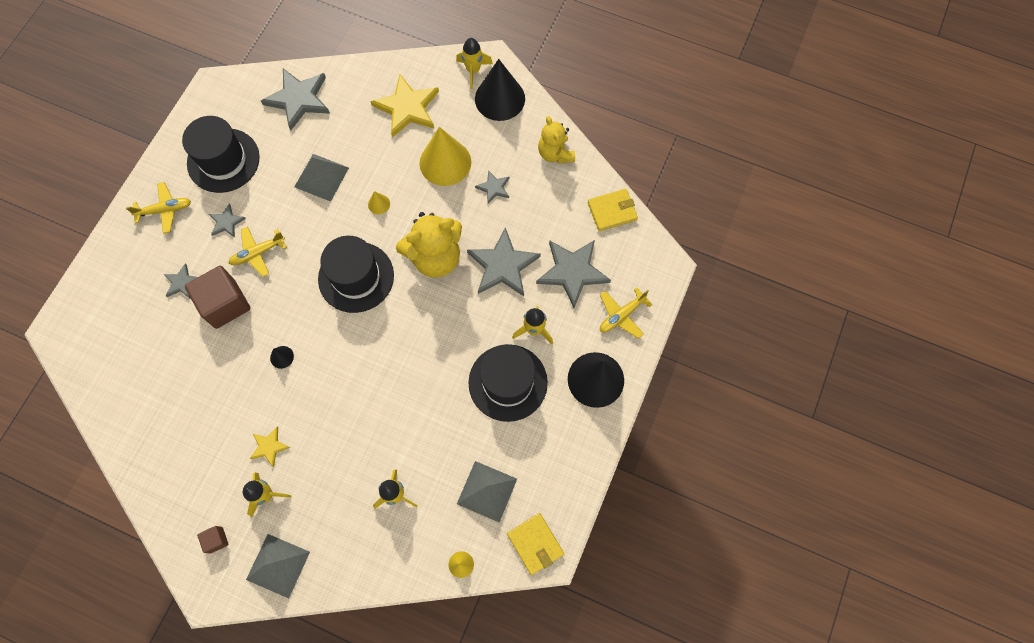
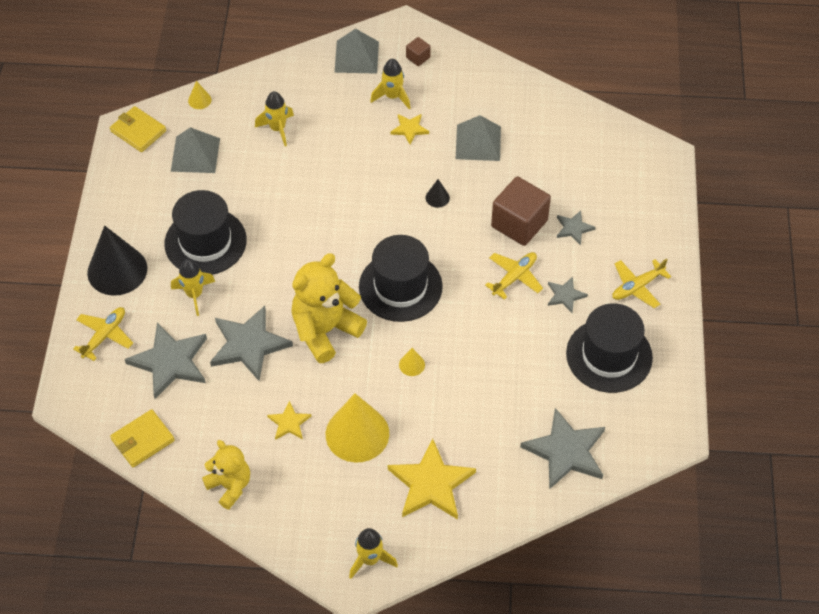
camera: 160 degrees right, 15 degrees down
grey pyramid [294,154,349,202] -> grey pyramid moved to [456,115,501,161]
black cone [475,59,525,121] -> none
grey star [475,170,510,204] -> yellow star [267,401,311,440]

